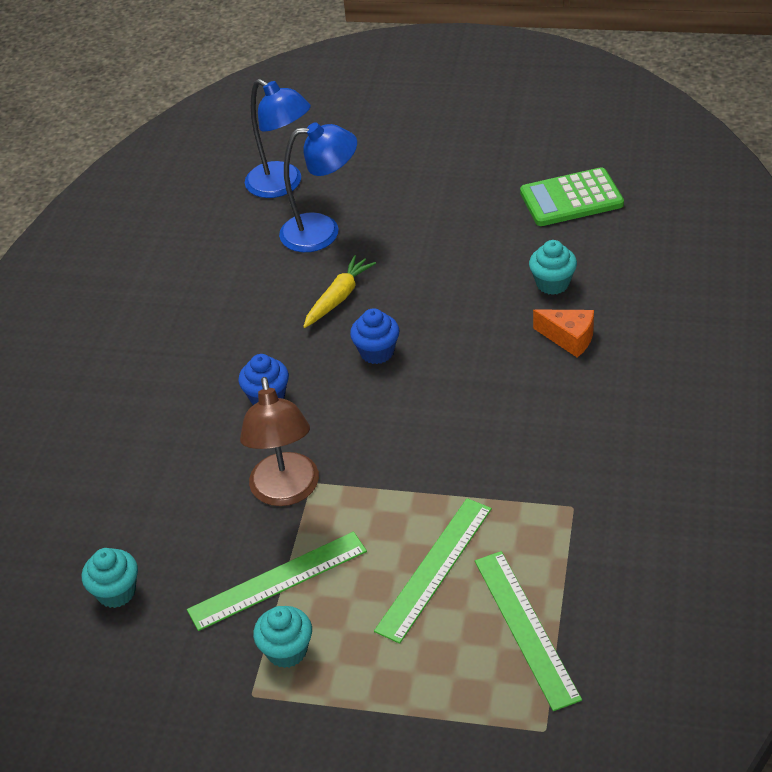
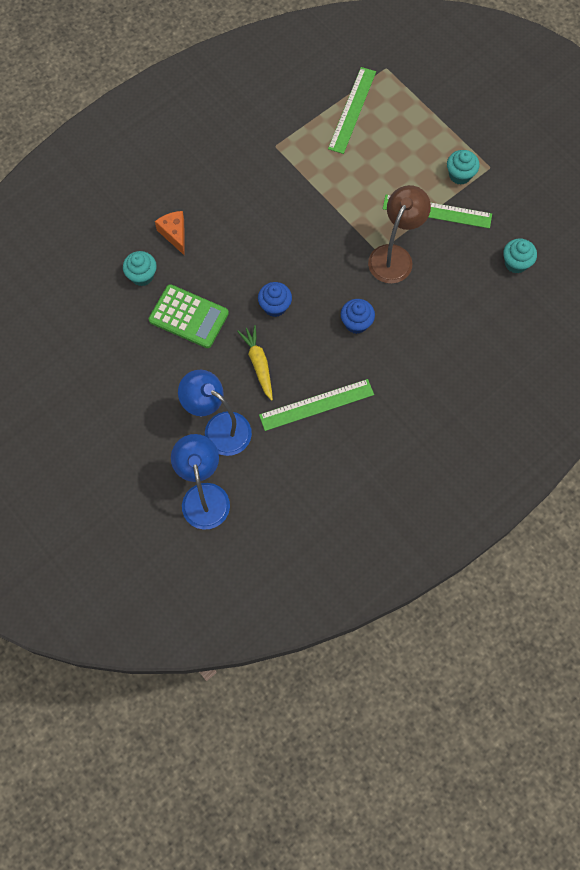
camera: 145 degrees left, 25 degrees up
yellow carrot [303,255,376,328] -> yellow carrot turned 90 degrees clockwise [237,325,273,401]
green ruler [374,498,492,644] -> green ruler moved to [259,379,374,431]
green calculator [520,167,624,226] -> green calculator moved to [149,284,229,348]

